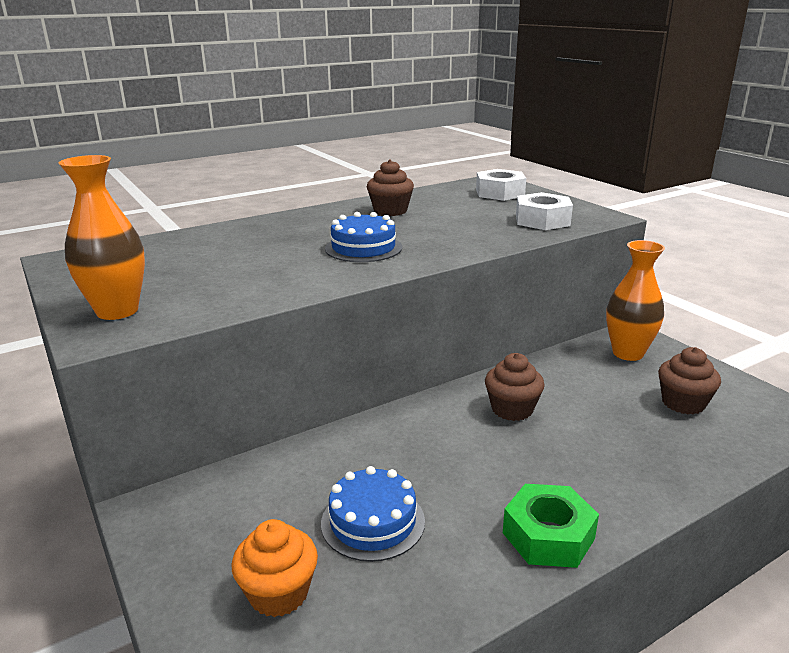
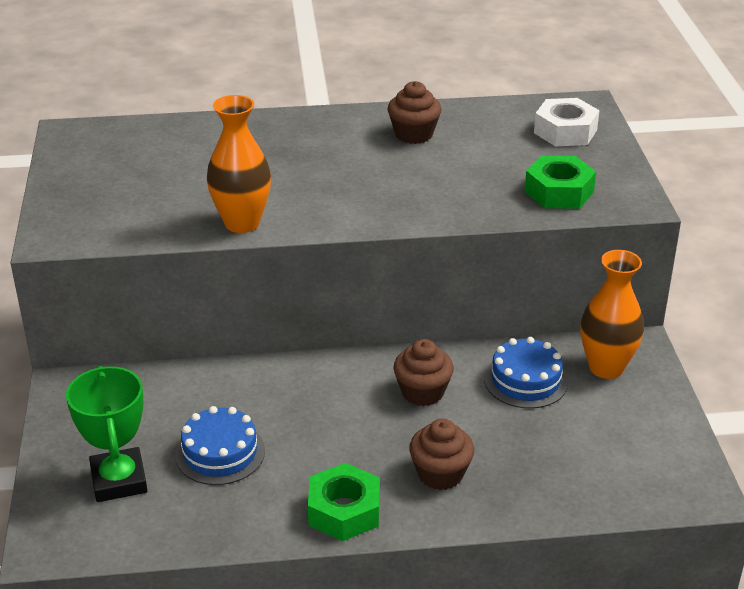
camera: 25 degrees right, 10 degrees up
orange vase [59,155,145,320] -> orange vase moved to [207,95,271,233]
orange cupcake [232,519,318,617] -> green trophy [66,366,147,502]
blue cake [325,212,402,262] -> blue cake moved to [484,337,568,409]
white nut [516,192,573,230] -> green nut [525,156,596,209]
brown cupcake [658,347,721,415] -> brown cupcake moved to [409,419,474,490]

